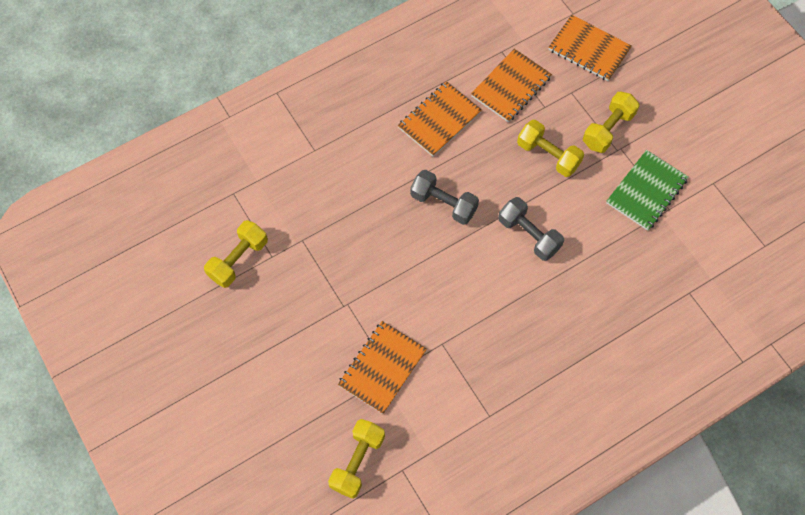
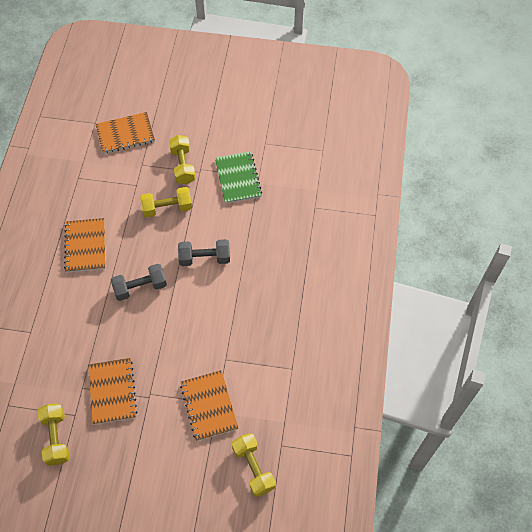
camera: 50 degrees left, 5 degrees down
orange notebook [471,49,552,122] -> orange notebook moved to [88,358,137,425]

